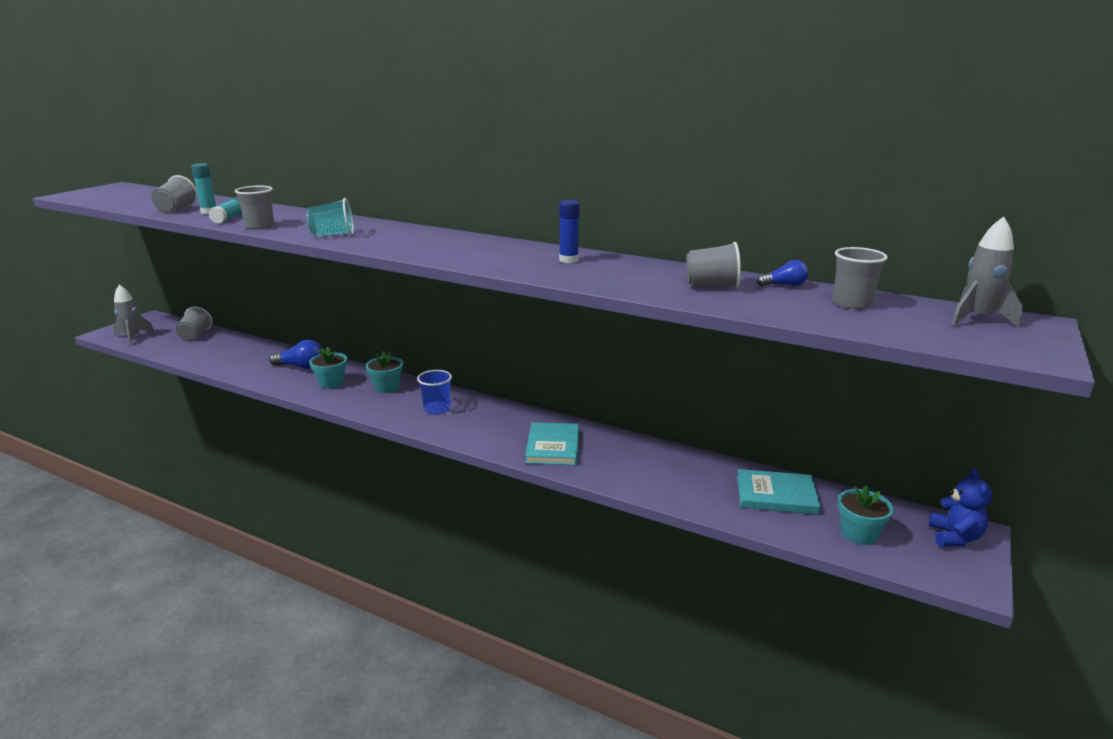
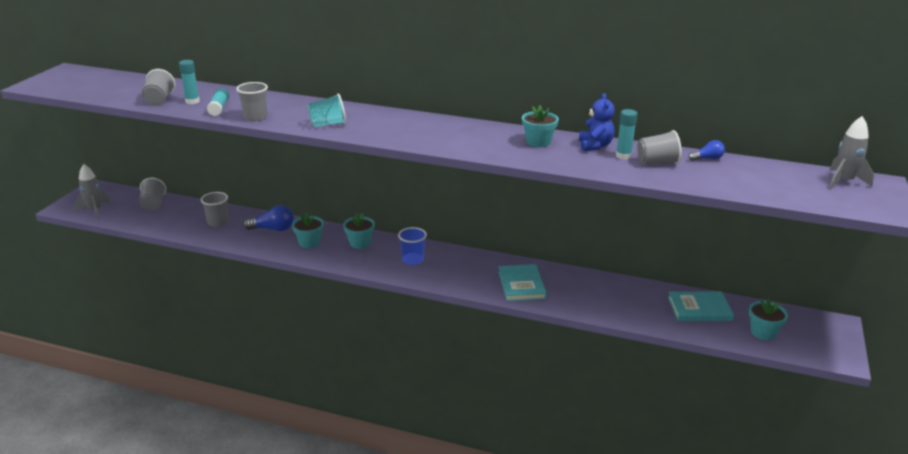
camera: 10 degrees left, 5 degrees up
blue glue stick [559,200,580,263] -> turquoise flower pot [522,105,559,147]
grey cup [833,247,888,309] -> grey cup moved to [201,192,229,227]
blue teddy bear [929,468,992,547] -> blue teddy bear moved to [579,93,615,151]
none -> turquoise glue stick [616,109,637,159]

